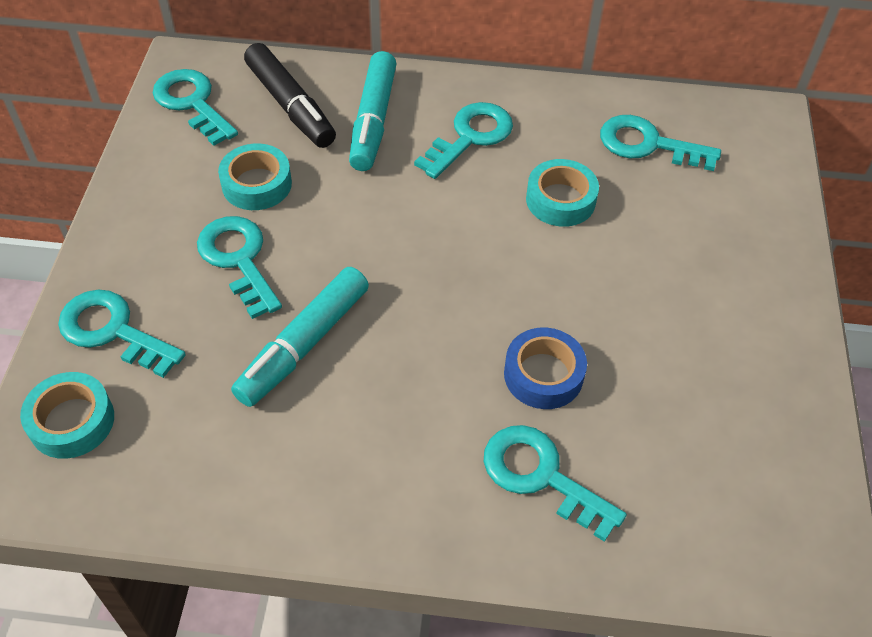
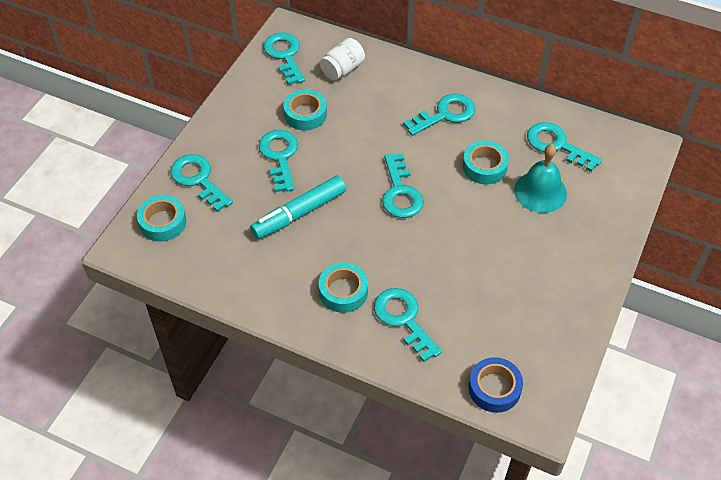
camera: 20 degrees right, 0 degrees up
black marker [244,43,336,148] -> white jar [320,38,365,81]
turquoise marker [349,51,397,171] -> none
blue tape [504,328,587,409] -> blue tape moved to [468,357,523,413]
none -> turquoise tape [319,263,368,313]
none -> turquoise key [382,153,424,218]
none -> turquoise bell [514,144,567,213]

